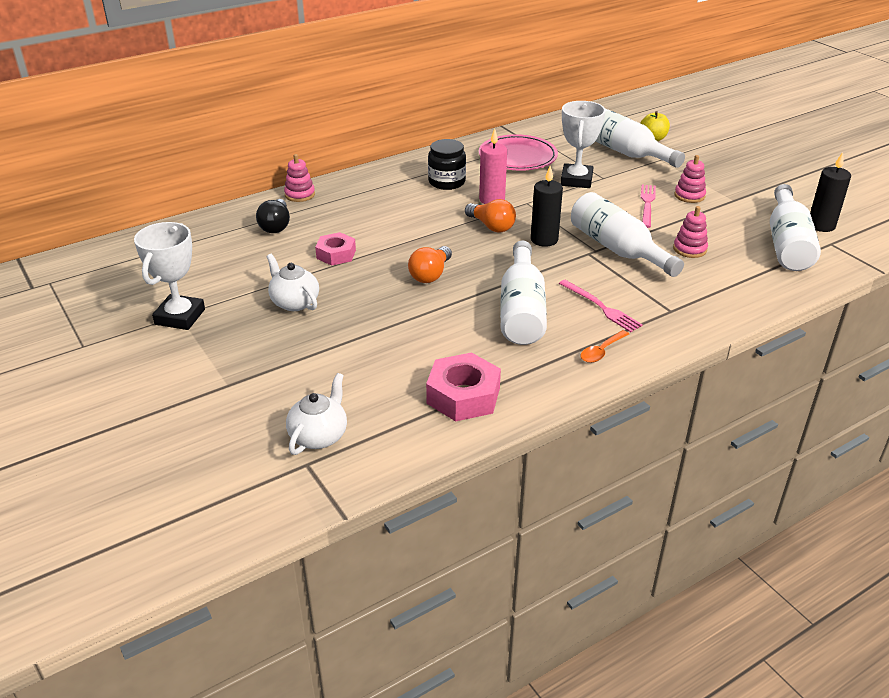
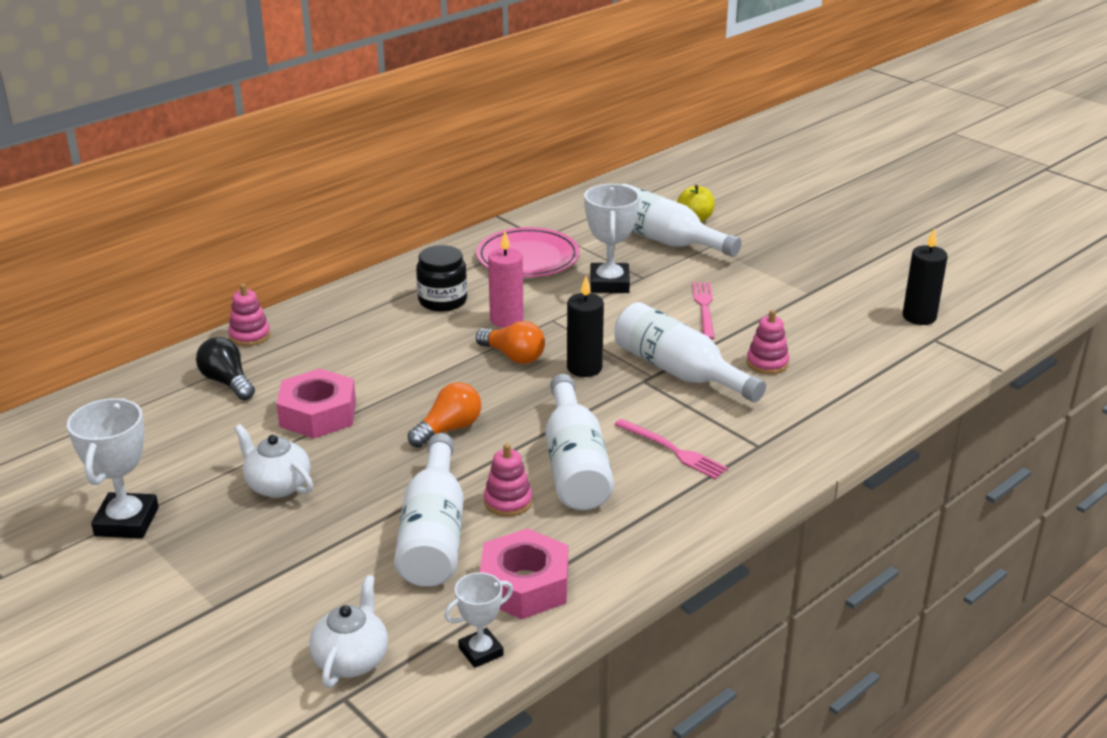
camera: 10 degrees left, 5 degrees down
black light bulb [256,199,290,233] -> black light bulb turned 150 degrees clockwise [196,337,255,400]
pink nut [315,232,356,266] -> pink nut [276,369,356,438], size x1.53
orange light bulb [408,246,452,283] -> orange light bulb turned 150 degrees counterclockwise [408,382,481,447]
orange spoon [581,330,629,363] -> none
pink stacking toy [675,155,706,203] -> pink stacking toy moved to [484,443,532,517]
white bottle [770,184,821,271] -> white bottle moved to [394,433,464,587]
none -> white trophy [444,572,513,668]

